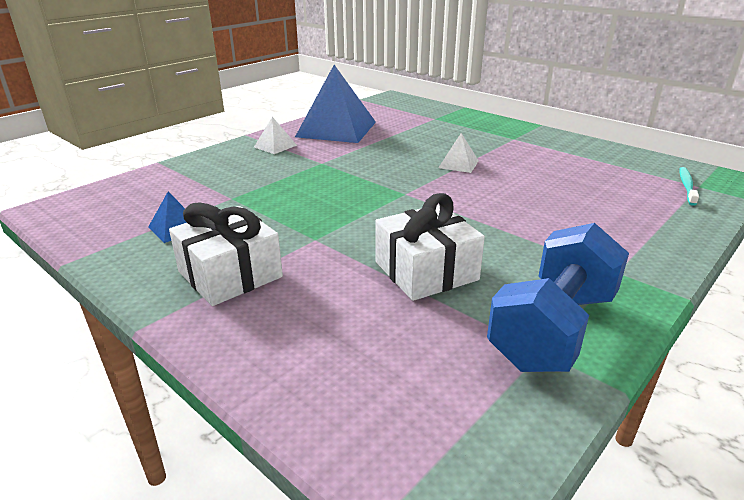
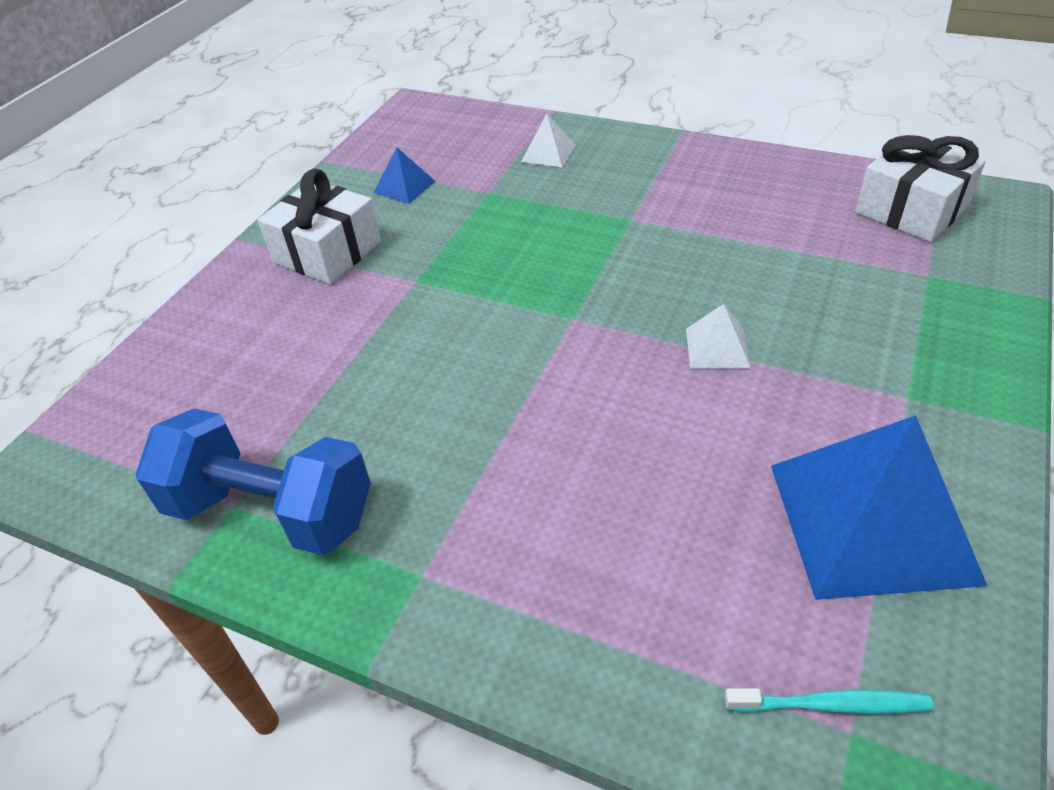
camera: 75 degrees right, 15 degrees up
white pyramid [254,117,297,154] -> white pyramid moved to [521,114,576,167]
blue pyramid [295,65,376,143] -> blue pyramid moved to [771,416,987,600]
white gift [375,193,485,301] -> white gift moved to [855,134,986,242]

